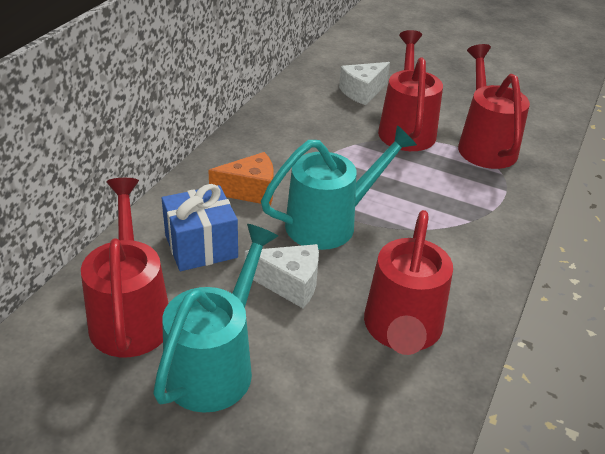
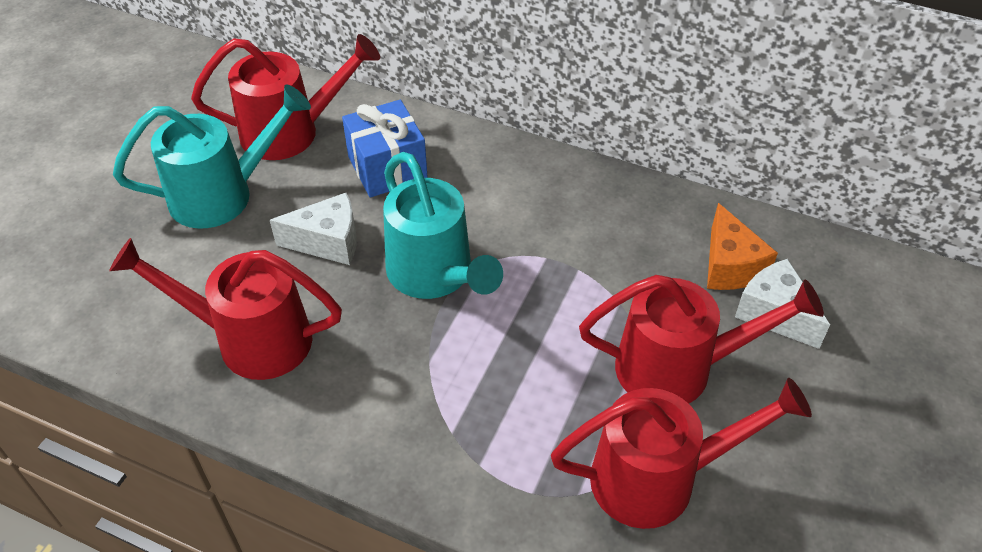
camera: 90 degrees right, 10 degrees up
turquoise watering can [153,224,278,413] -> turquoise watering can turned 45 degrees counterclockwise [113,84,311,229]
orange cheese [208,152,274,206] -> orange cheese moved to [707,203,778,290]
white cheese [245,244,319,308] -> white cheese turned 105 degrees counterclockwise [270,193,356,265]

